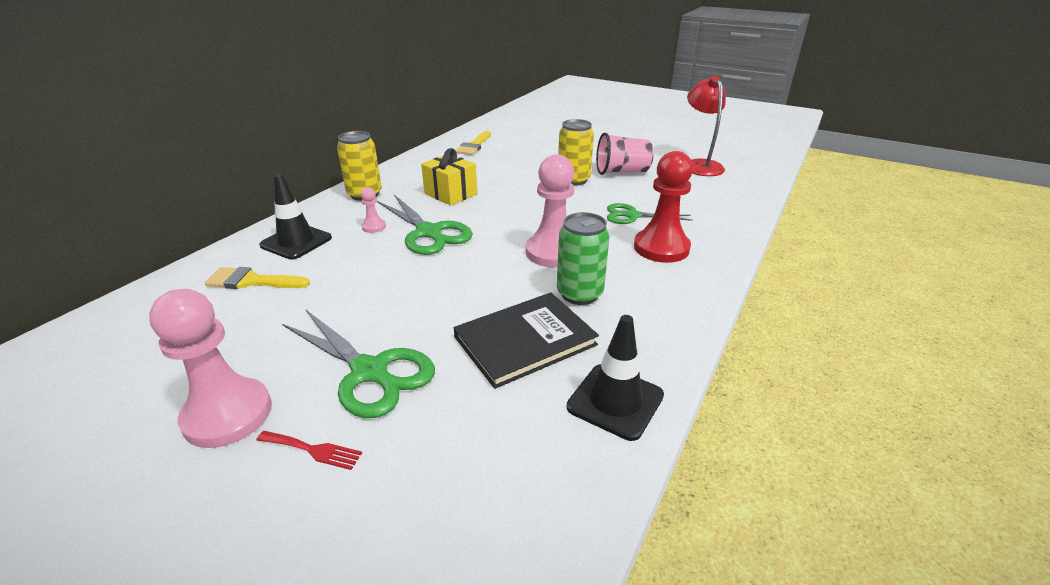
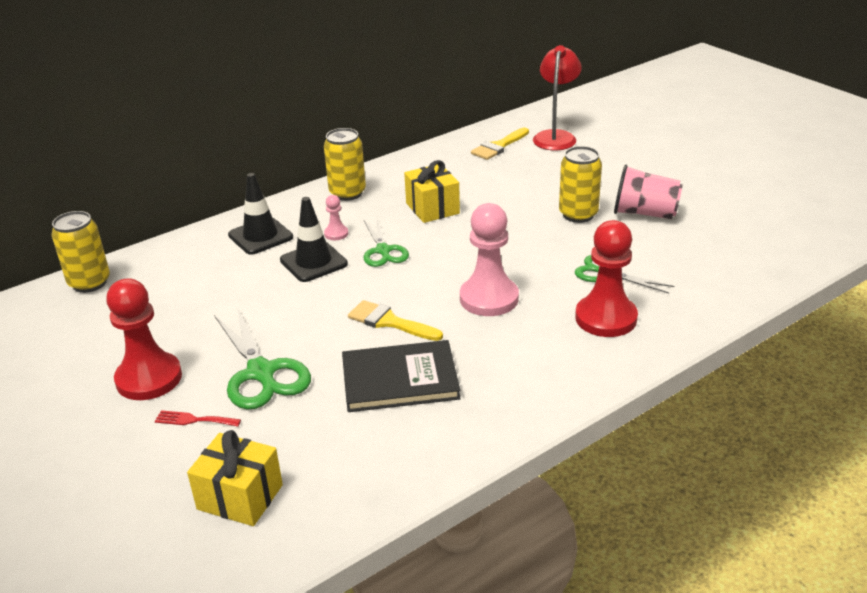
camera: 25 degrees right, 0 degrees up
pink pawn [149,289,272,448] -> red pawn [106,279,182,400]
yellow brush [205,267,310,289] -> yellow brush moved to [348,300,443,341]
red fork [256,431,362,470] -> red fork turned 150 degrees clockwise [155,410,241,427]
green scissors [377,195,473,255] -> green scissors [364,219,409,267], size x0.65
green can [557,212,610,305] -> none
black traffic cone [567,315,664,441] -> black traffic cone moved to [280,197,348,282]
red lamp [687,76,726,176] -> red lamp moved to [533,45,582,150]
none -> yellow can [52,211,110,293]
none -> yellow gift [187,430,283,526]

